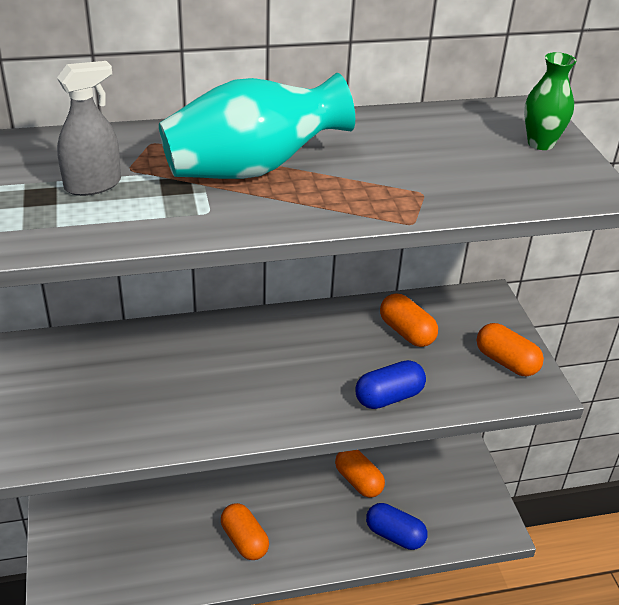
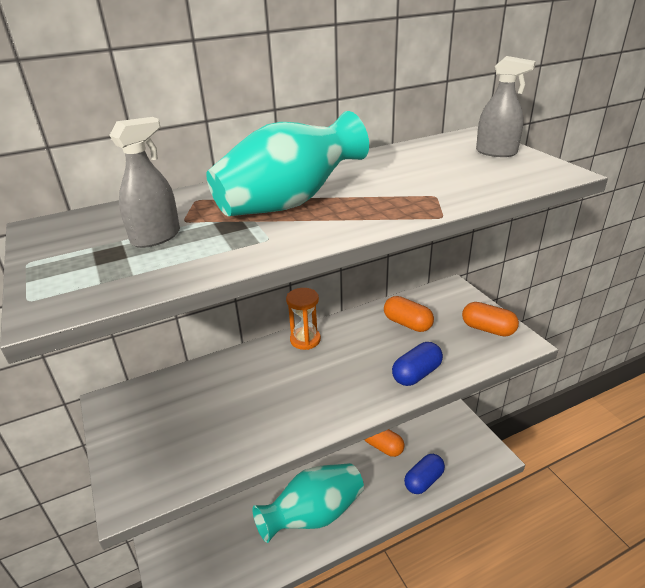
camera: 10 degrees left, 5 degrees down
orange capsule [221,503,269,560] -> turquoise vase [253,463,364,543]
blue capsule [366,503,428,550] -> blue capsule turned 60 degrees counterclockwise [404,454,445,494]
green vase [524,52,576,150] -> grey spray bottle [476,56,536,157]
none -> orange hourglass [286,288,321,350]

